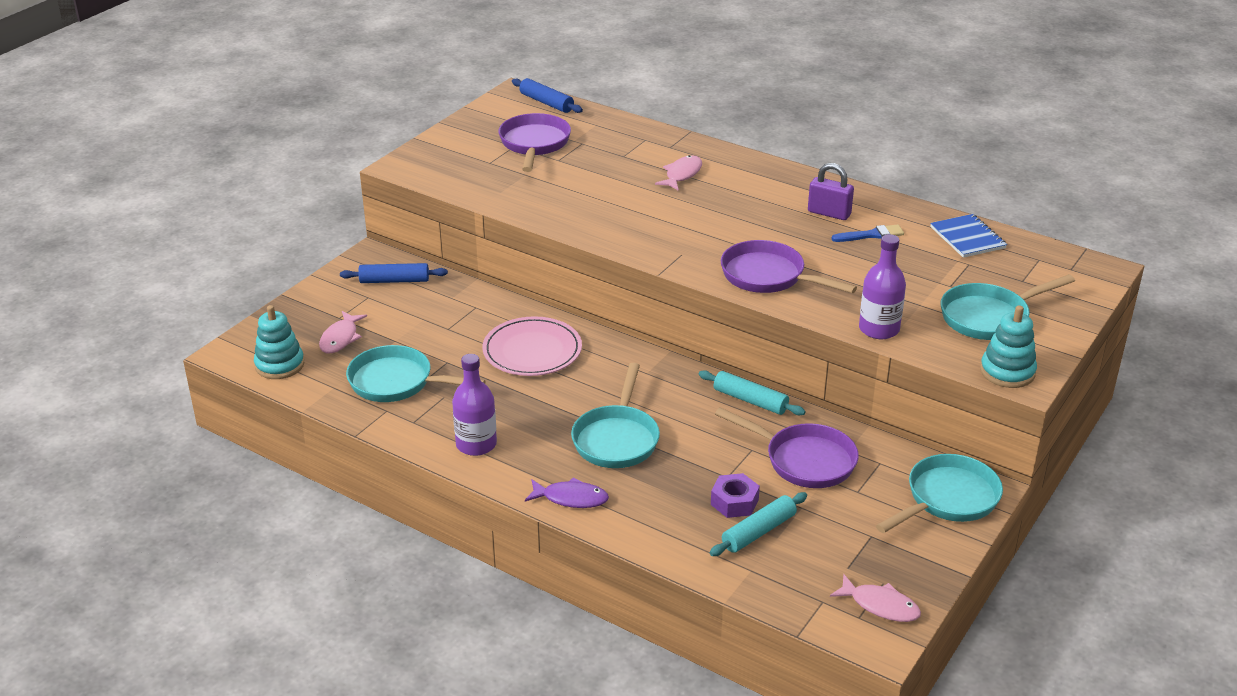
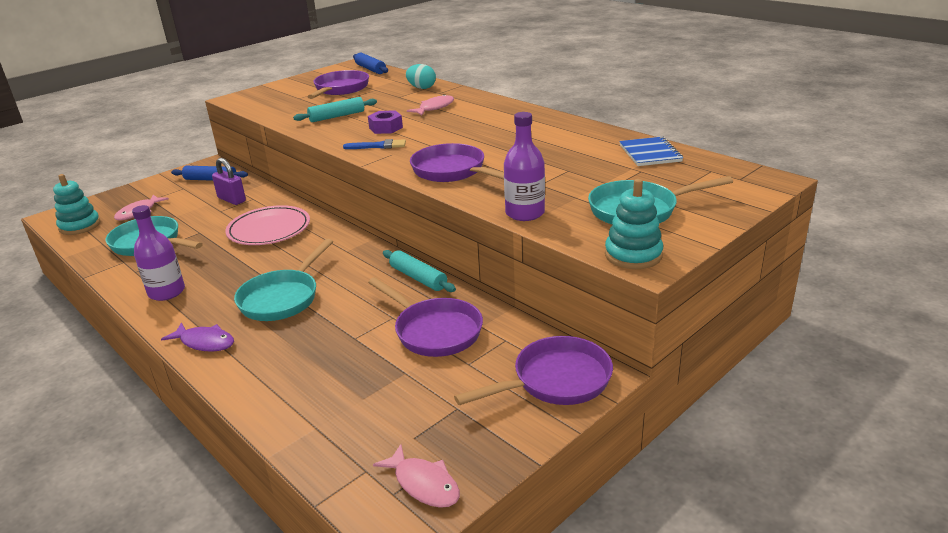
camera: 15 degrees right, 5 degrees down
turquoise rolling pin [710,492,807,556] -> turquoise rolling pin moved to [293,97,377,122]
purple nut [711,473,760,518] -> purple nut moved to [368,110,403,134]
purple padlock [808,163,854,220] -> purple padlock moved to [212,158,246,205]
blue brush [831,224,904,242] -> blue brush moved to [343,139,406,149]
turquoise pan [876,454,1003,533] -> purple pan [454,336,613,405]
none -> turquoise egg [406,64,436,89]

